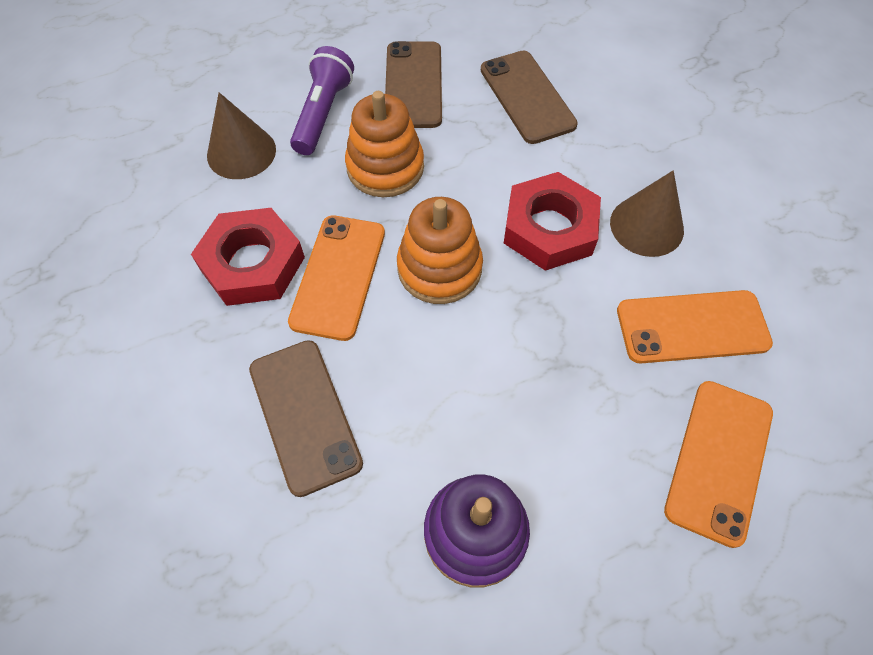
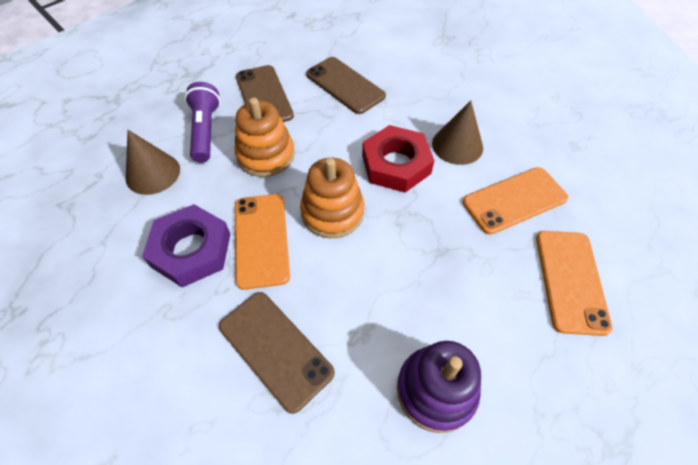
camera: 20 degrees left, 5 degrees down
red nut [191,208,305,306] -> purple nut [142,204,230,288]

